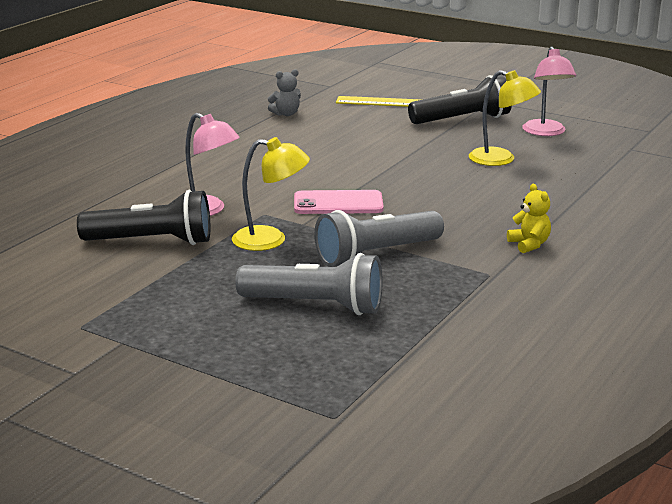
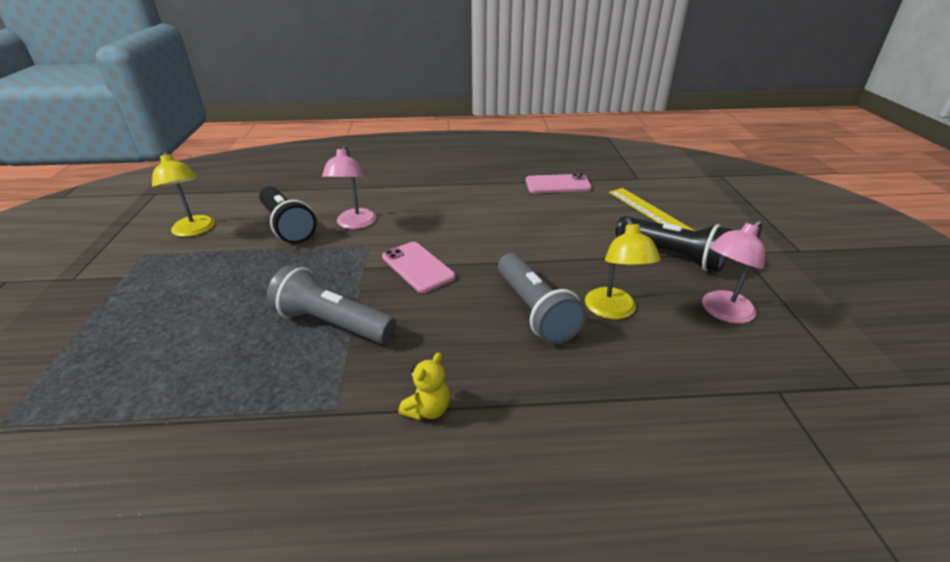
camera: 55 degrees right, 10 degrees up
yellow lamp [232,137,310,251] -> yellow lamp moved to [152,152,215,237]
grey flashlight [235,253,383,315] -> grey flashlight moved to [498,253,586,344]
grey teddy bear [268,69,301,116] -> pink phone [526,173,592,193]

